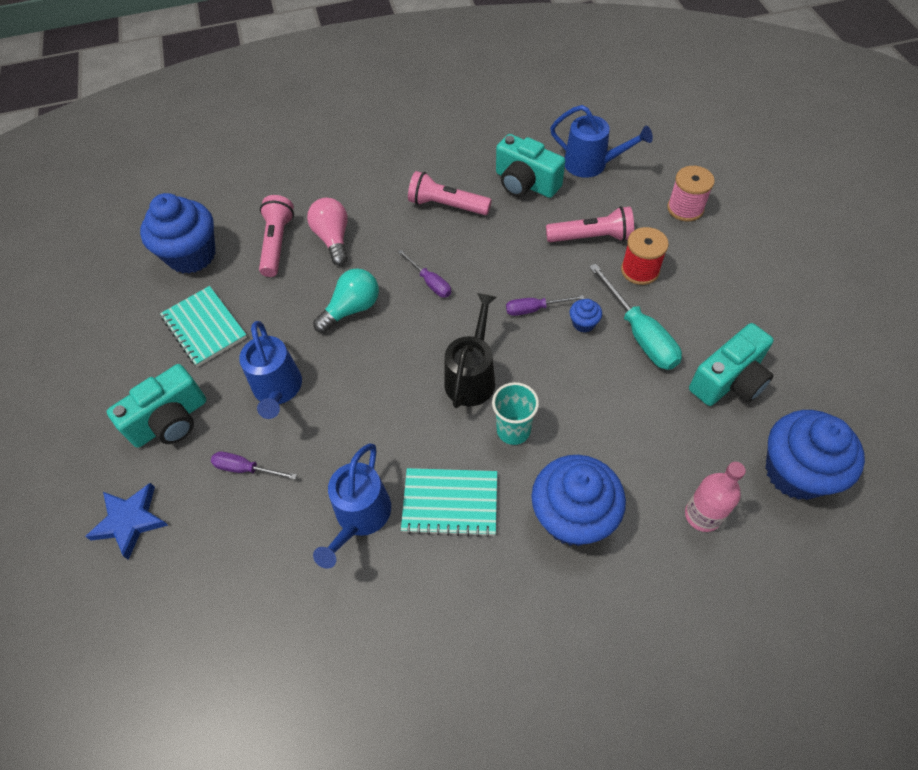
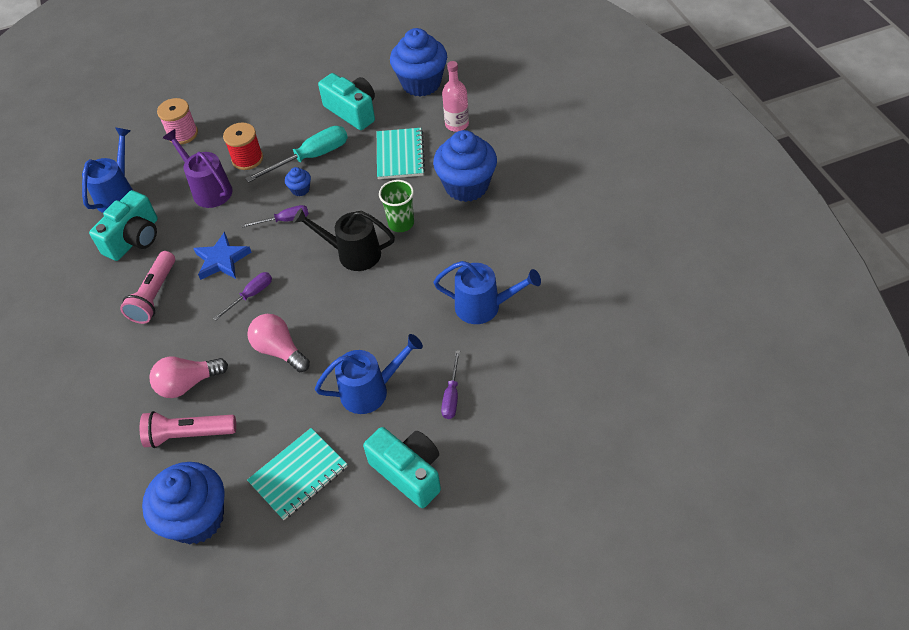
camera: 95 degrees left, 5 degrees down
blue star [85,483,168,560] -> blue star moved to [193,232,251,280]
turquoise light bulb [313,268,379,333] -> pink light bulb [247,314,310,372]
turquoise notebook [401,468,497,537] -> turquoise notebook moved to [377,128,425,179]
turquoise cup [492,382,539,445] -> green cup [379,180,414,232]
purple screwdriver [506,295,585,316] -> purple screwdriver turned 90 degrees counterclockwise [241,205,309,228]
pink flashlight [546,206,634,242] -> purple watering can [163,129,233,208]

